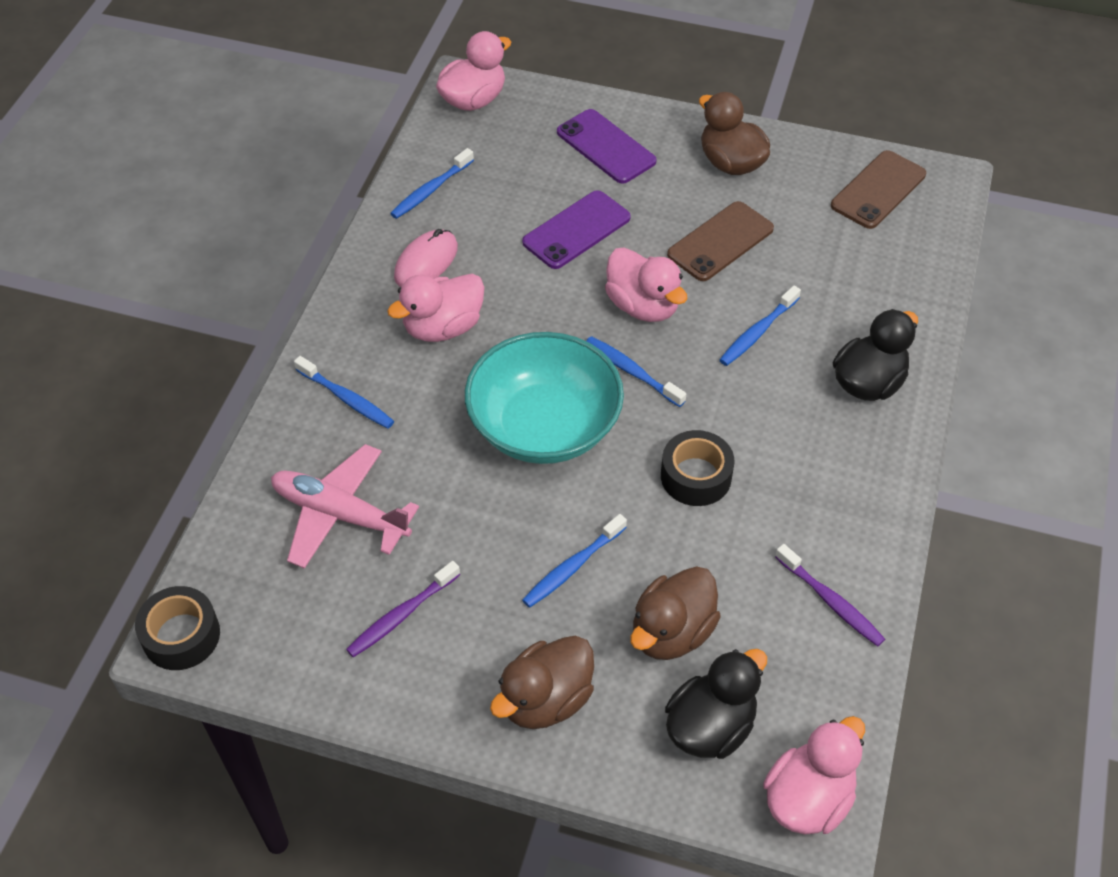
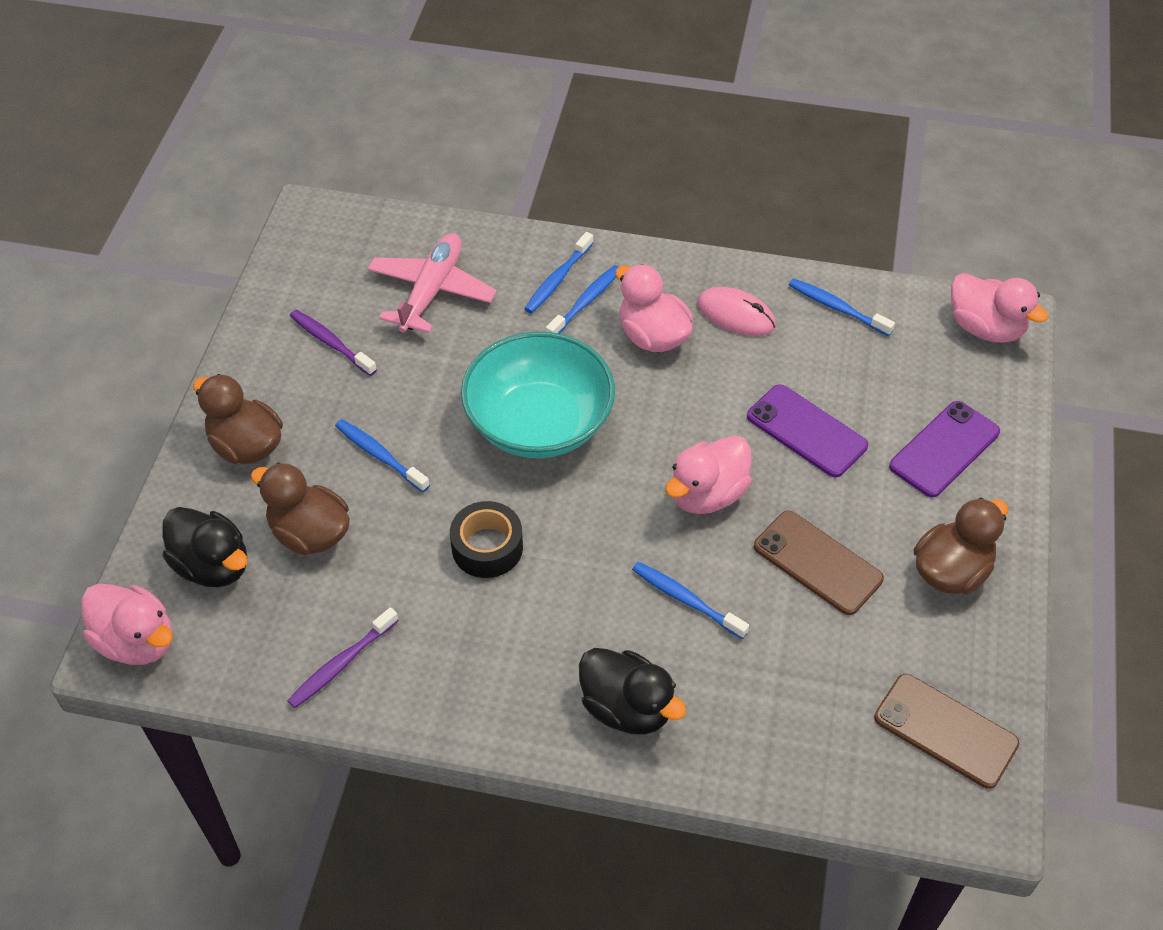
camera: 85 degrees right, 0 degrees up
black tape [135,586,220,670] -> none
blue toothbrush [586,336,686,407] -> blue toothbrush moved to [546,265,618,334]

